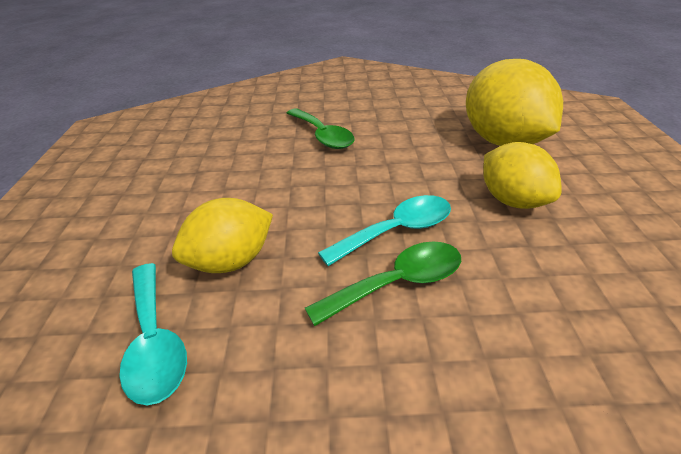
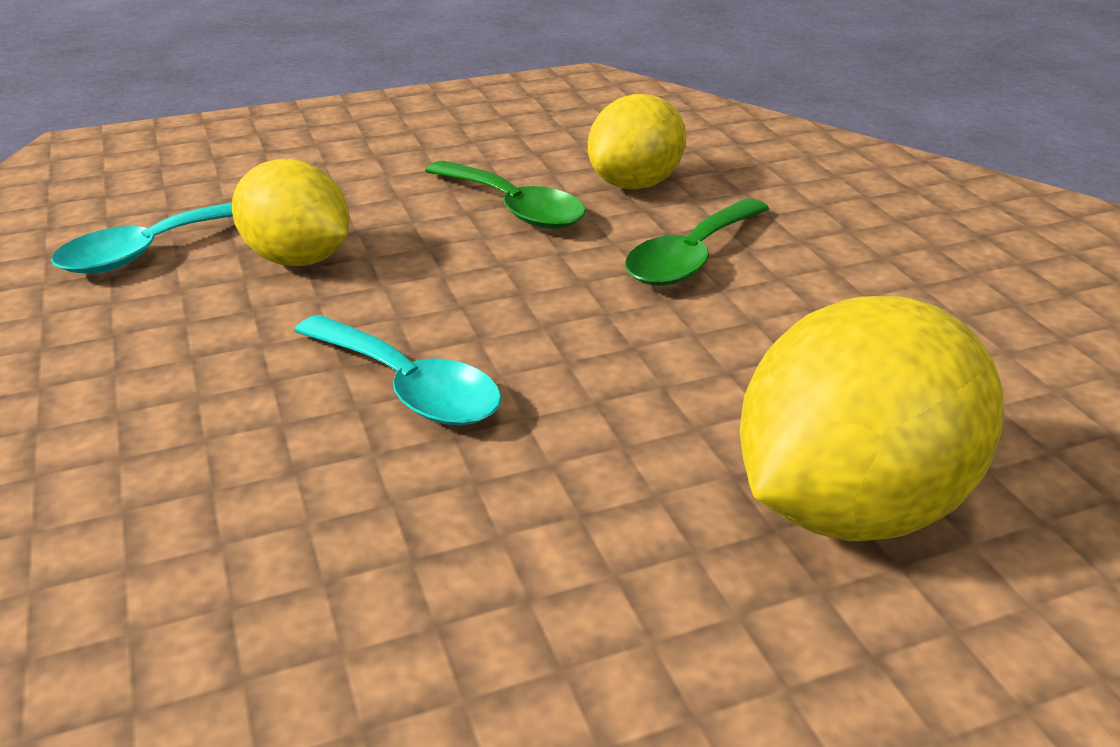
camera: 70 degrees right, 5 degrees down
green spoon [305,241,461,326] -> green spoon moved to [425,161,586,229]
yellow lemon [483,142,562,209] -> yellow lemon moved to [588,94,686,190]

